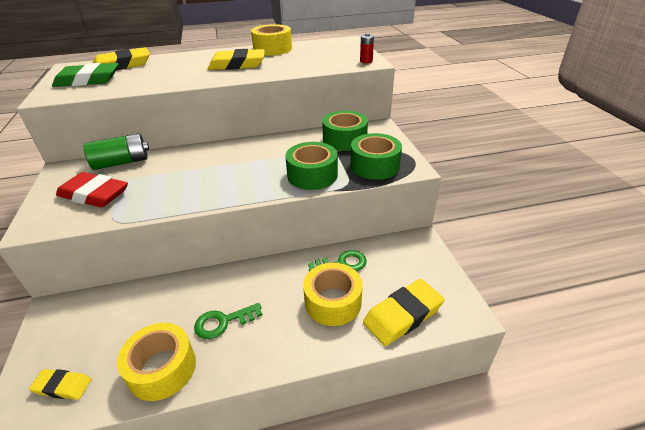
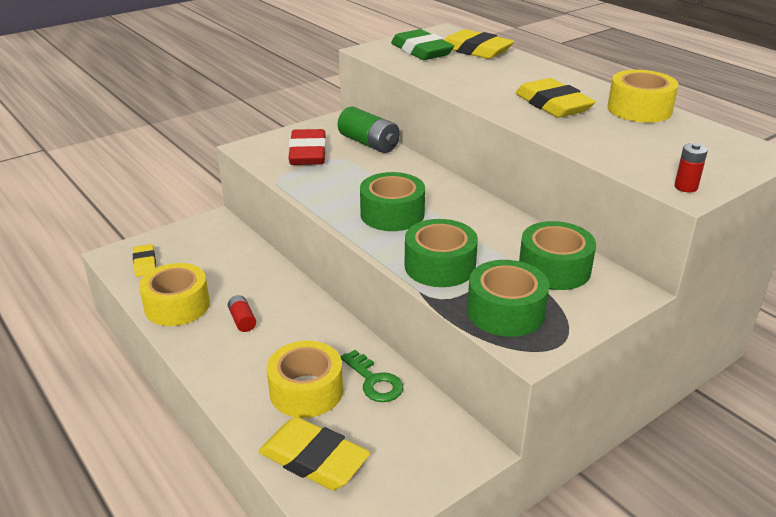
camera: 65 degrees right, 5 degrees down
green key [194,303,262,339] -> red battery [228,295,256,332]
none -> green tape [360,172,425,231]

